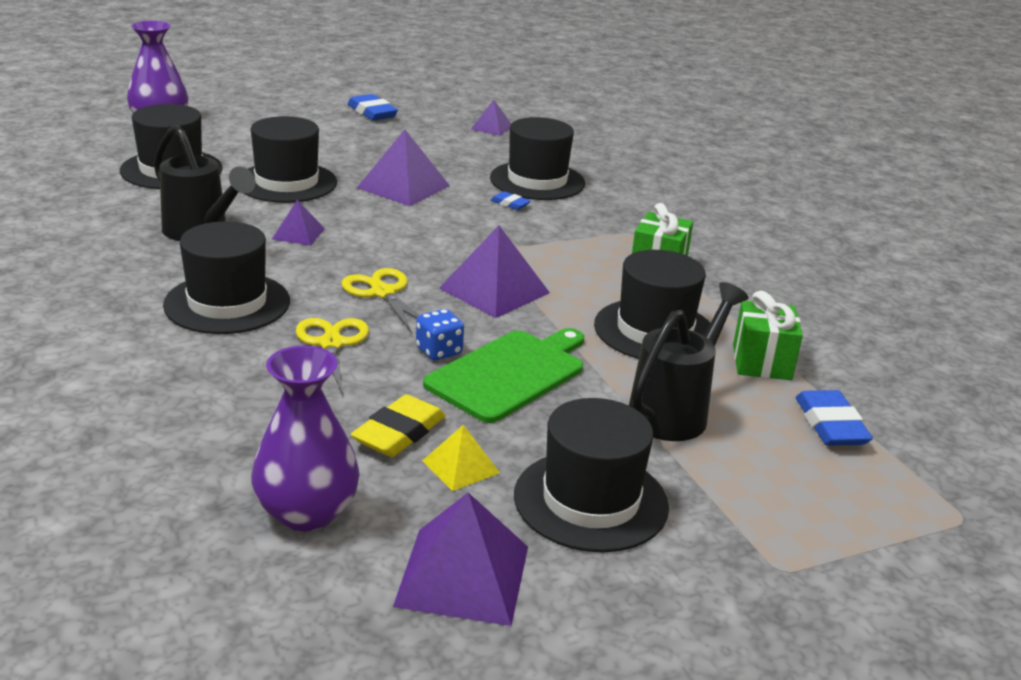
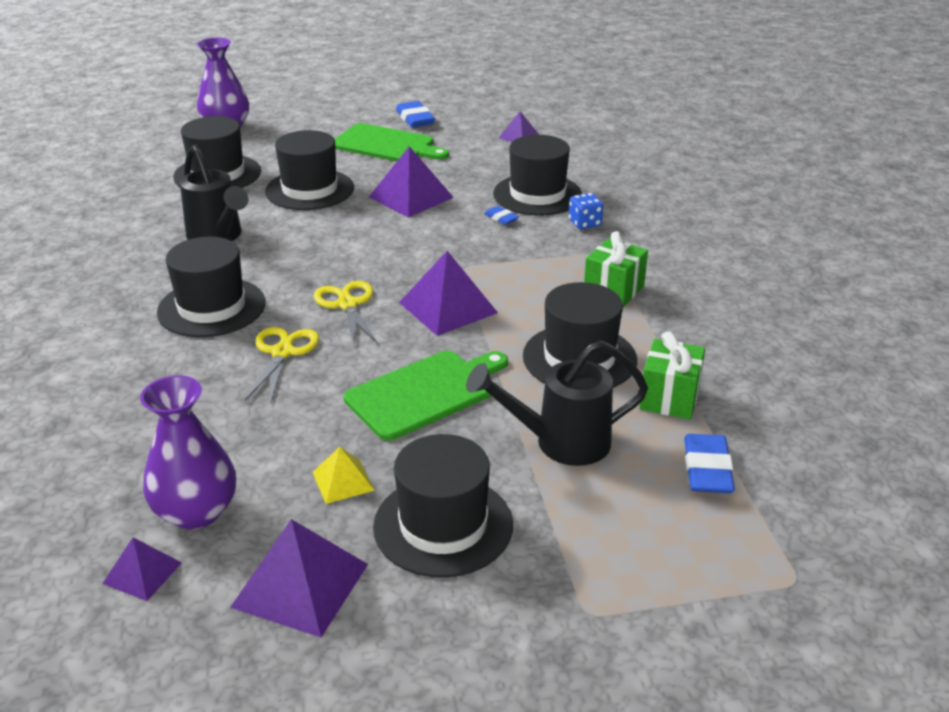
camera: 15 degrees right, 5 degrees up
purple pyramid [271,200,325,245] -> purple pyramid moved to [102,537,182,601]
yellow eraser [351,394,446,457] -> none
blue dice [416,309,464,360] -> blue dice moved to [569,193,603,229]
black watering can [629,282,749,441] -> black watering can turned 150 degrees counterclockwise [466,340,648,466]
none -> green cutting board [335,123,449,162]

